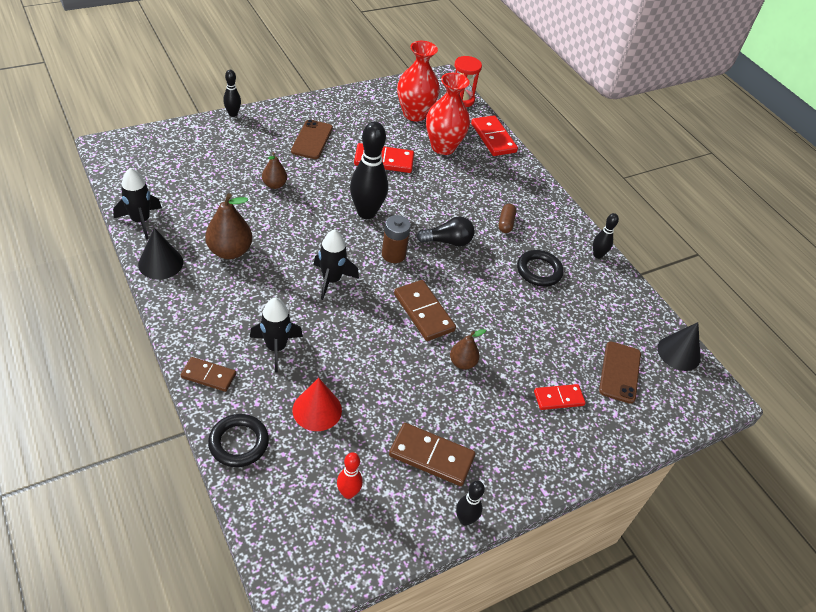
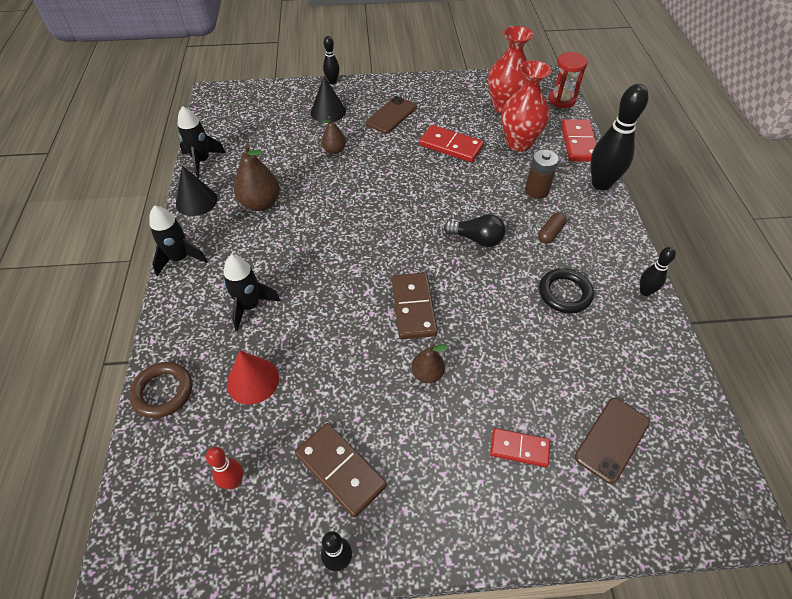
camera: 30 degrees right, 5 degrees up
brown domino [181,357,236,392] -> none
black ring [208,414,269,467] -> brown ring [129,362,192,418]
black rocket [314,229,359,300] -> black rocket moved to [149,205,208,276]
black bowling pin [350,121,388,219] -> black bowling pin moved to [591,84,648,191]
brown battery [382,215,411,263] -> brown battery moved to [525,150,559,199]
black cone [657,322,701,371] -> black cone moved to [311,76,346,123]

